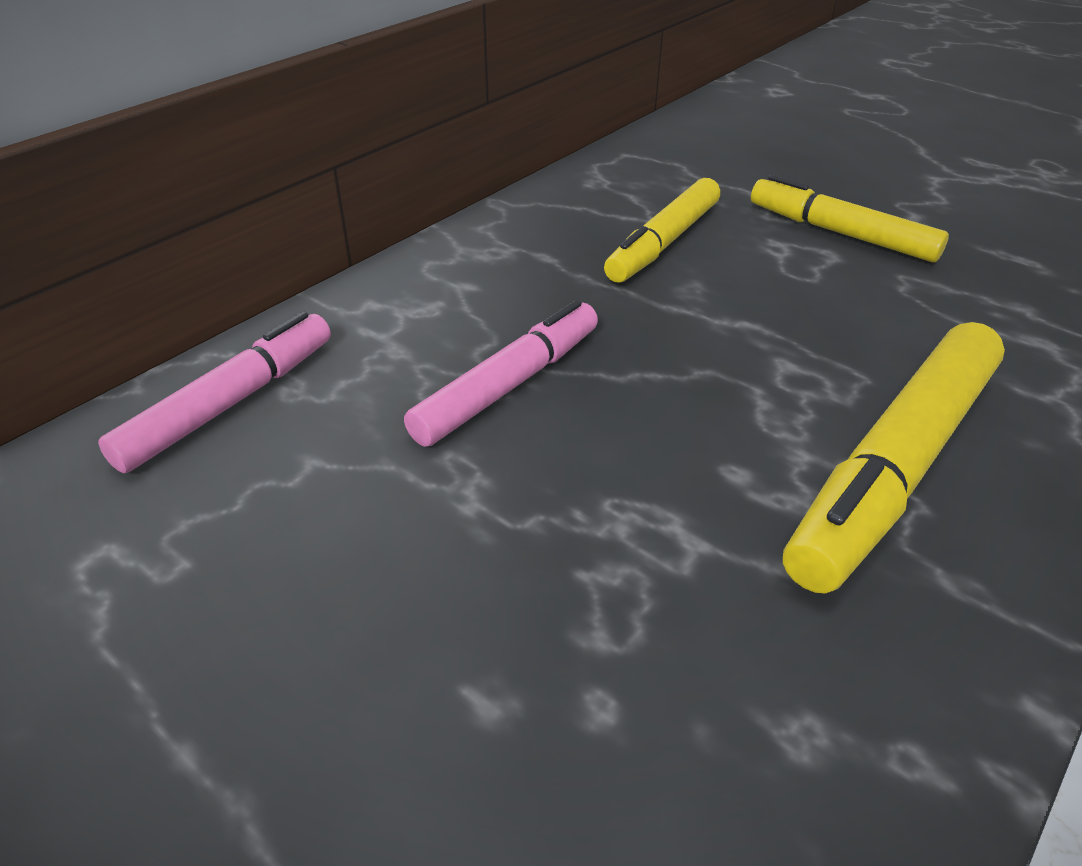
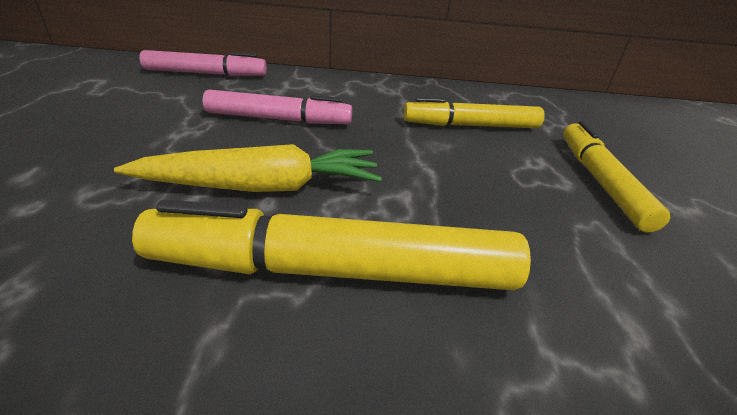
camera: 50 degrees right, 5 degrees down
none -> yellow carrot [114,144,382,192]

